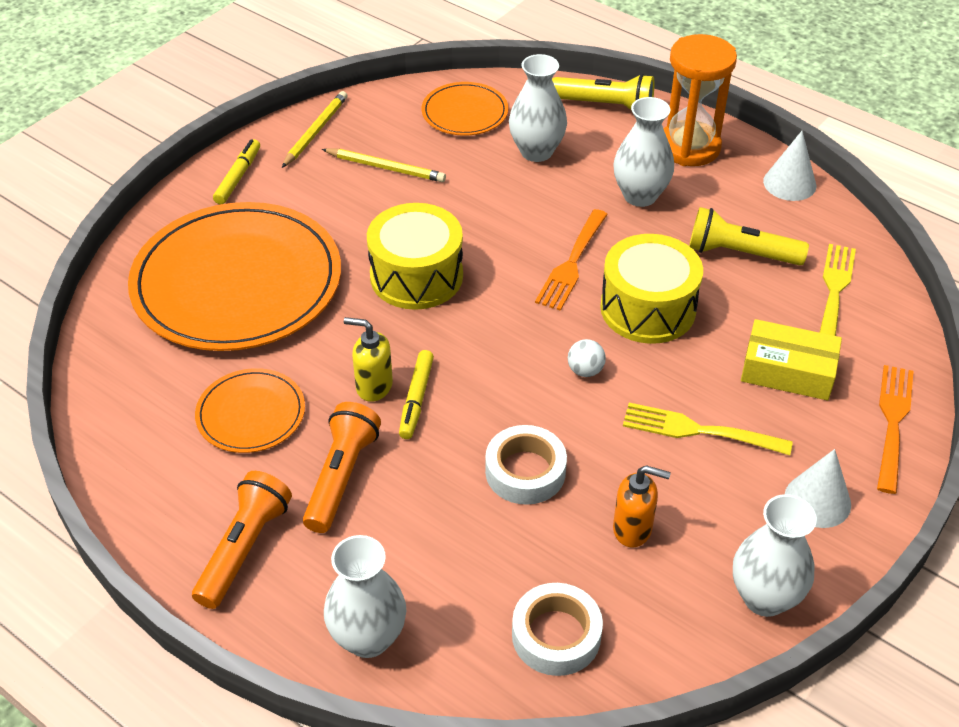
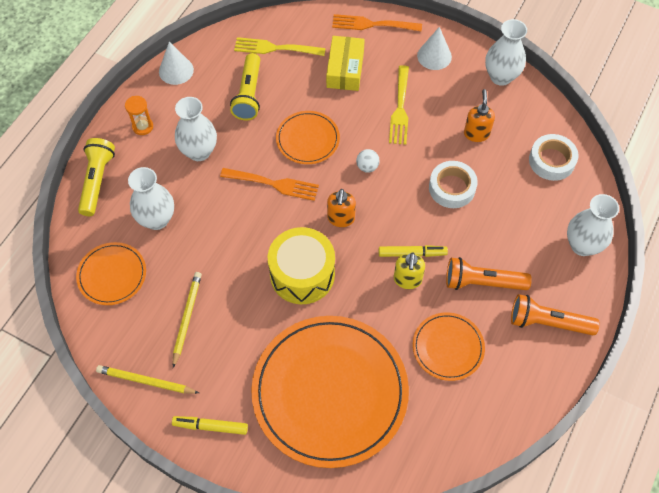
camera: 100 degrees left, 15 degrees up
yellow drum [600,234,703,344] -> orange plate [276,111,340,164]
orange hourglass [664,34,737,166] -> orange hourglass [125,96,153,135], size x0.48
none -> orange soap dispenser [327,189,356,227]

